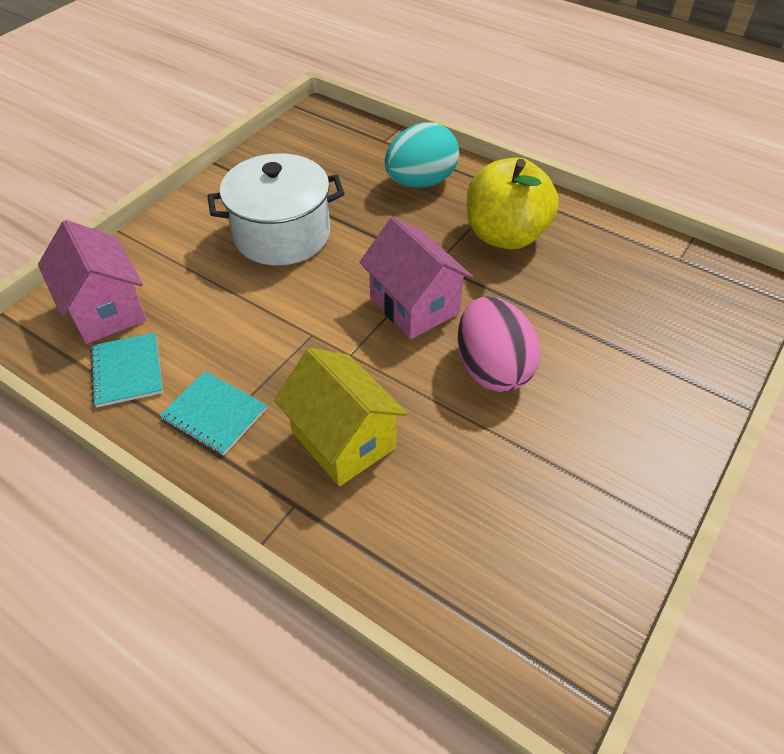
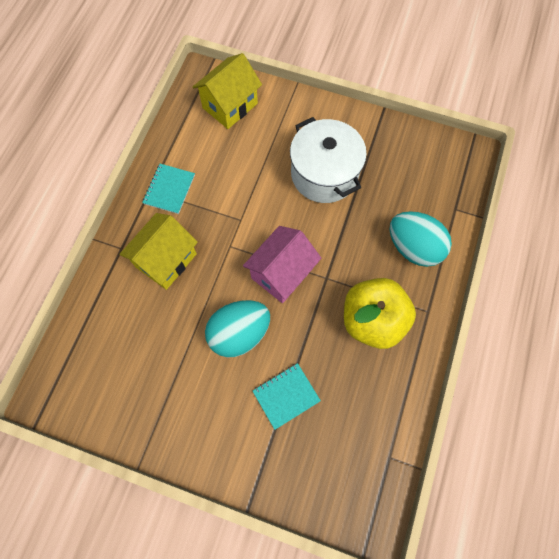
camera: 75 degrees right, 20 degrees up
pink house [38,220,147,344] -> yellow house [193,53,262,129]
turquoise notebook [90,332,163,407] -> turquoise notebook moved to [253,363,321,430]
pink egg [458,296,541,392] -> turquoise egg [205,300,270,358]

